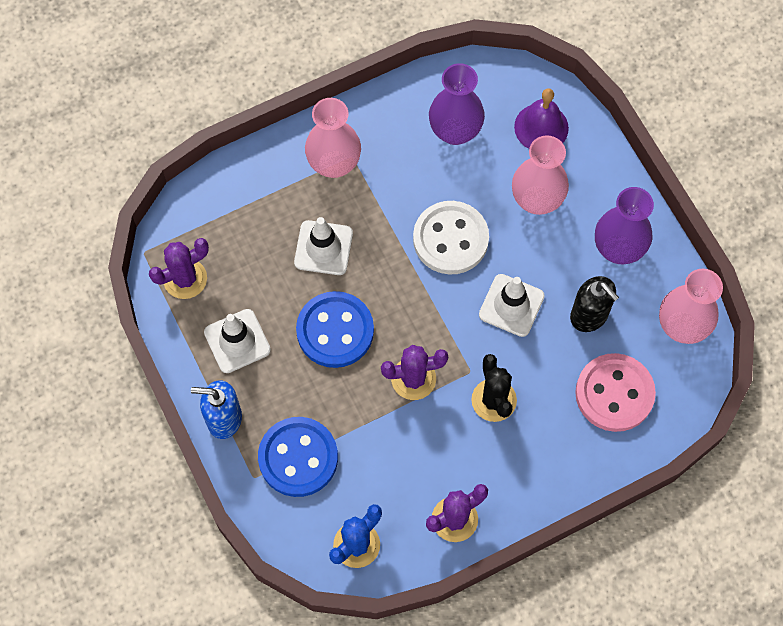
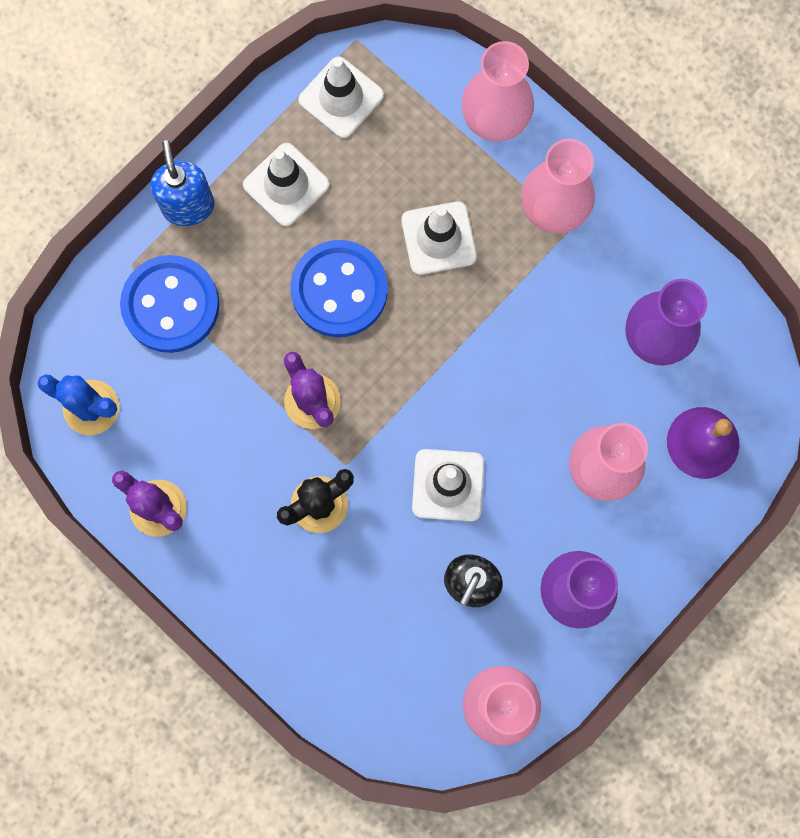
camera: 70 degrees right, 10 degrees up
purple cactus [149,238,209,299] -> white traffic cone [299,57,384,139]
white button [413,201,489,274] -> none
pink button [575,353,656,432] -> none
none -> pink vase [462,41,534,142]

